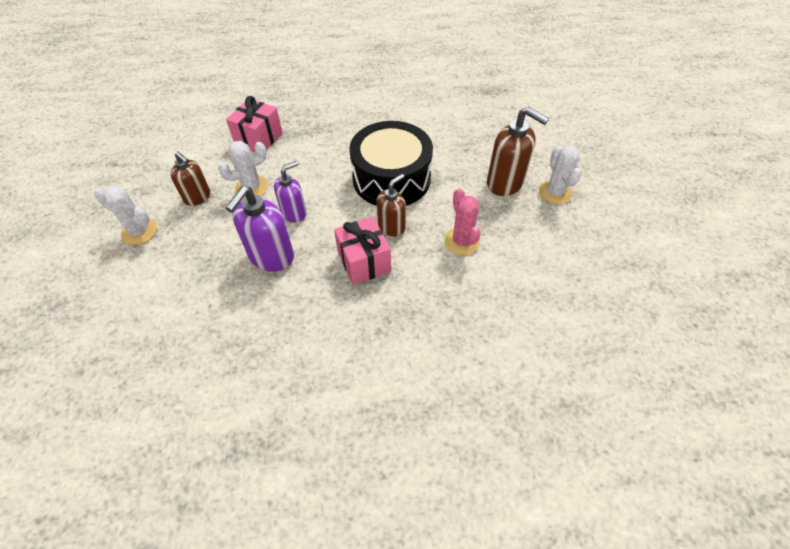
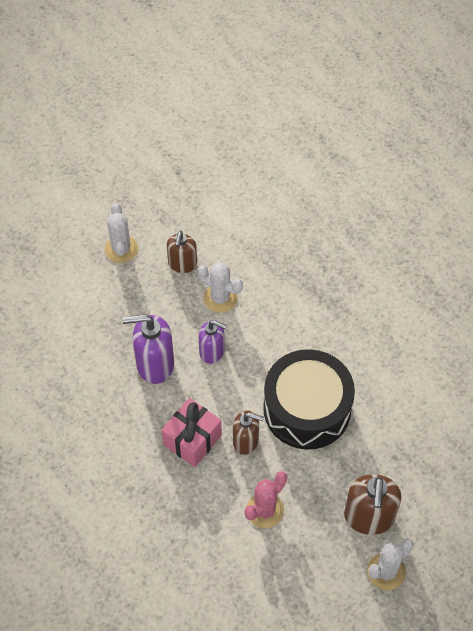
camera: 60 degrees right, 5 degrees up
pink gift [226,96,283,152] -> none

